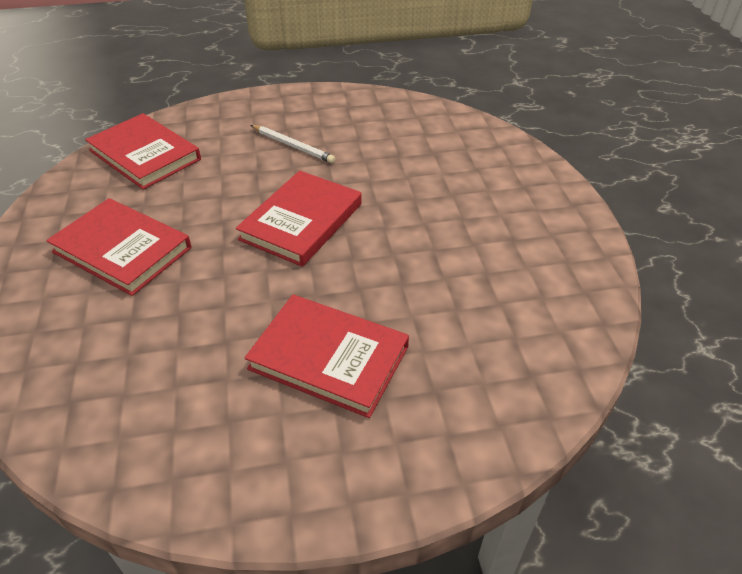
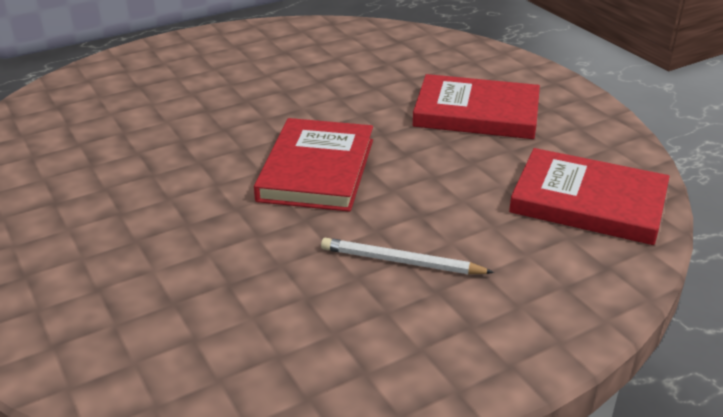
camera: 160 degrees right, 10 degrees down
red book [245,295,409,418] -> none

